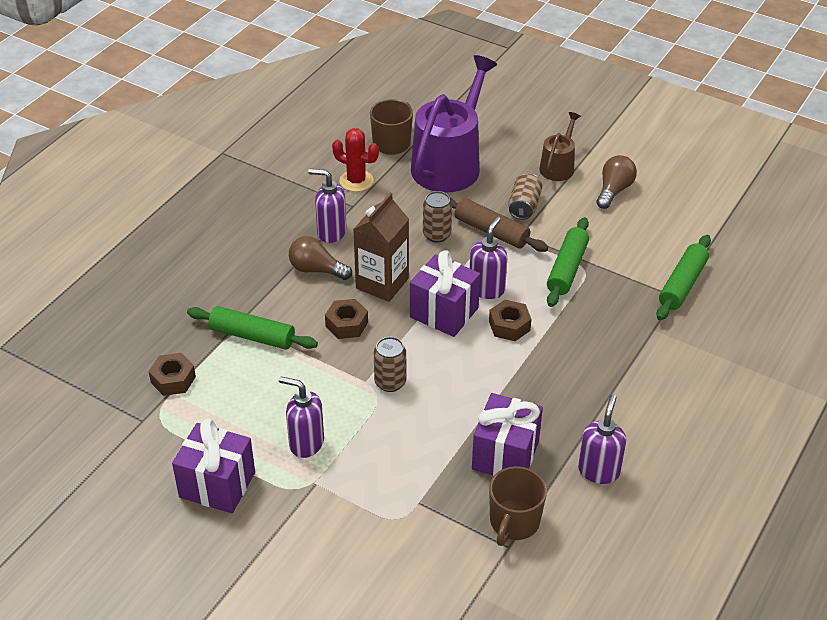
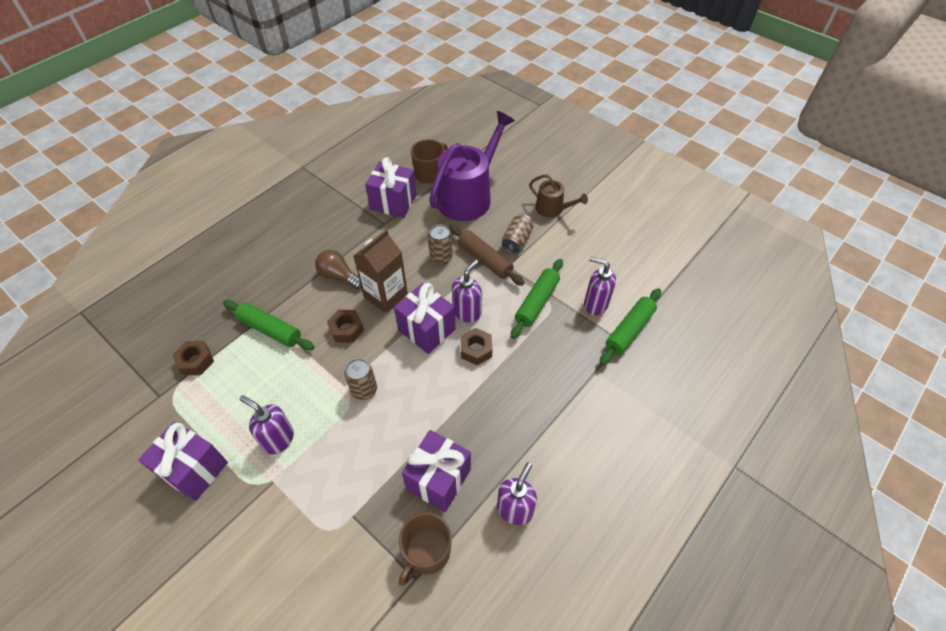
camera: 10 degrees right, 10 degrees up
purple soap dispenser [308,169,347,243] -> purple soap dispenser moved to [584,256,616,315]
red cactus [332,128,379,192] -> purple gift [365,157,416,218]
brown watering can [539,112,581,181] -> brown watering can turned 90 degrees clockwise [529,174,588,217]
brown light bulb [596,155,637,209] -> none

